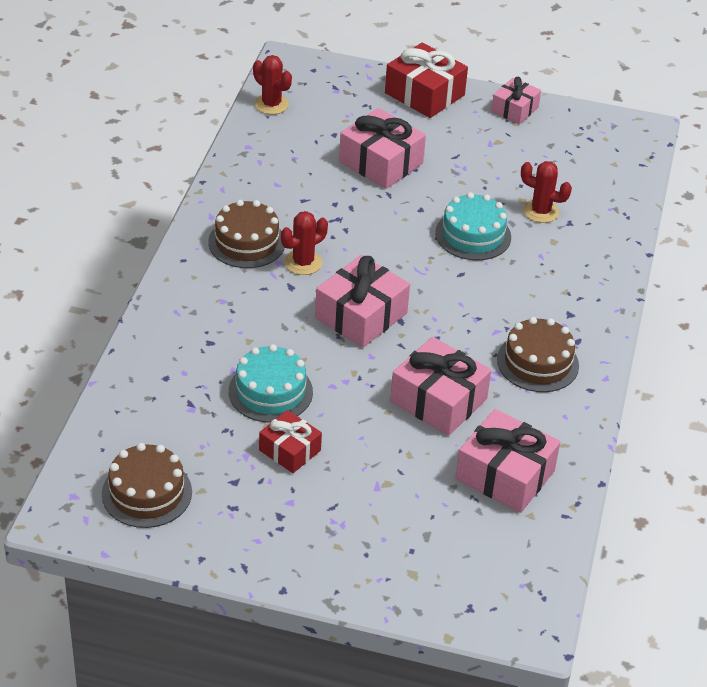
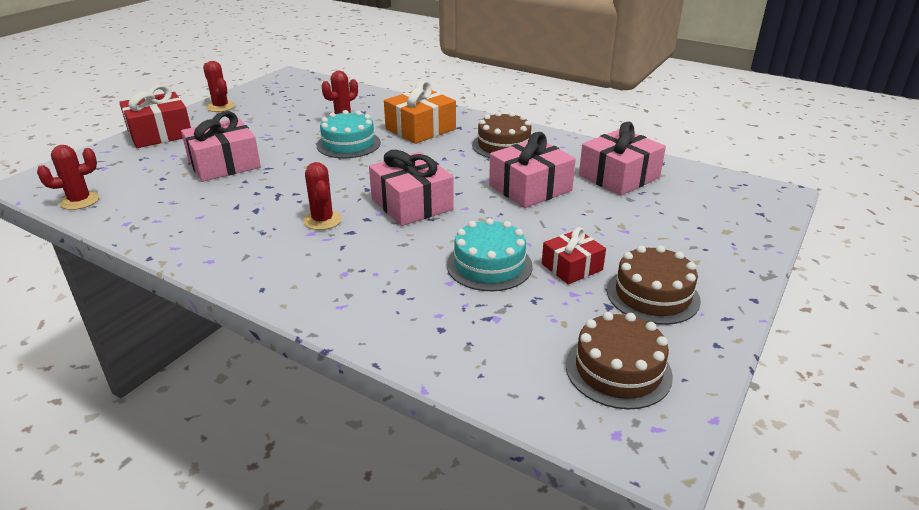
camera: 70 degrees left, 10 degrees down
brown cake [208,200,285,268] -> brown cake moved to [607,245,701,325]
pink gift [491,77,541,124] -> red cactus [203,61,235,112]
none -> orange gift [384,80,456,144]

